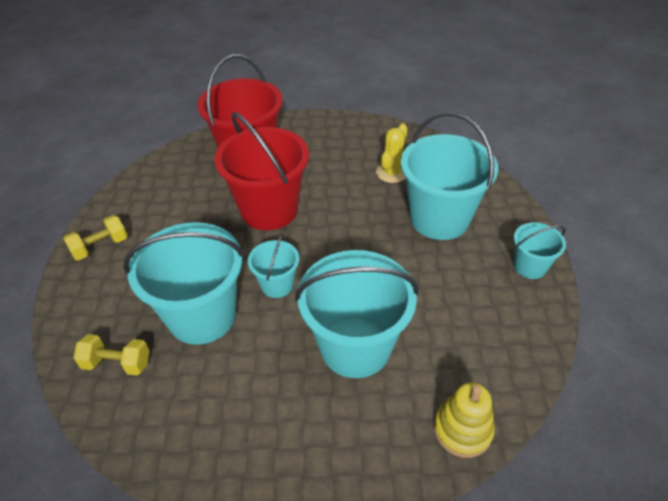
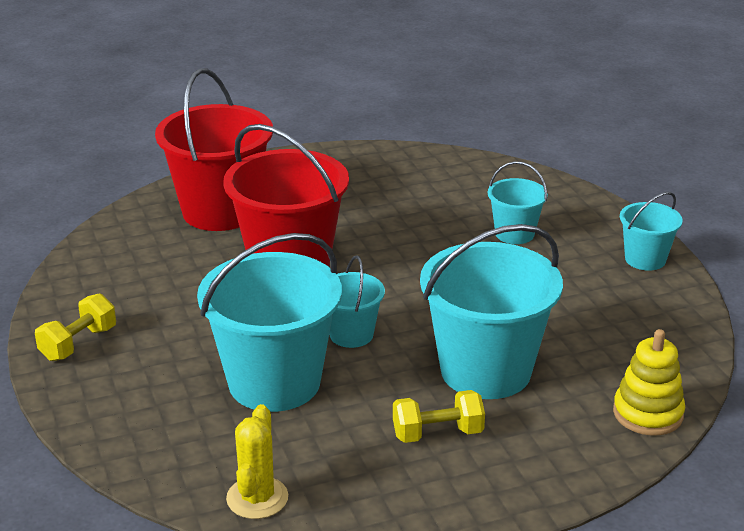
camera: 20 degrees left, 15 degrees down
yellow dumbbell [73,334,150,375] -> yellow dumbbell moved to [393,390,485,443]
yellow cactus [376,123,407,183] -> yellow cactus moved to [226,404,288,519]
turquoise bucket [401,112,498,240] -> turquoise bucket [488,161,548,244], size x0.51

